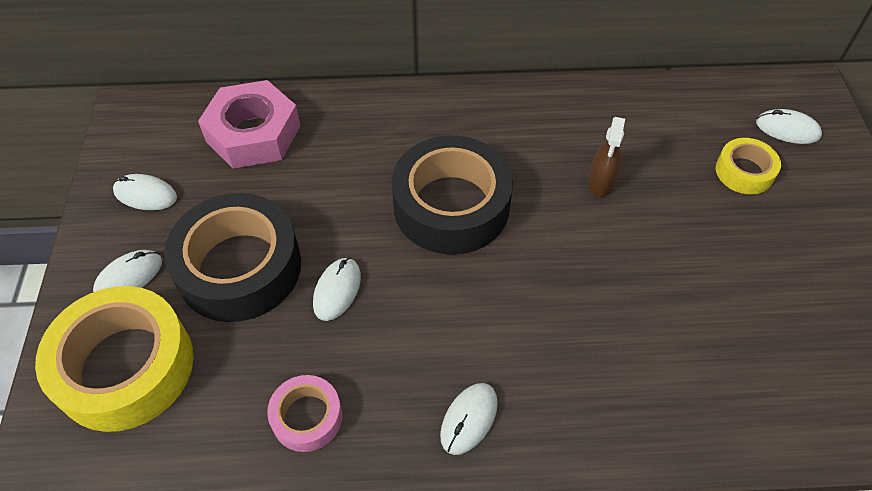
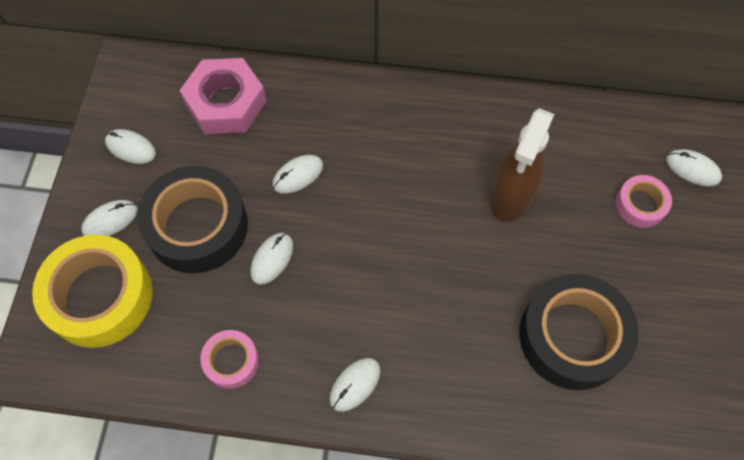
camera: 10 degrees right, 10 degrees up
black tape [392,135,513,255] -> black tape moved to [519,274,639,390]
brown spray bottle [588,117,625,197] -> brown spray bottle [490,108,555,221], size x1.82
yellow tape [716,138,781,195] -> pink tape [615,175,672,228]
none -> white mouse [273,155,323,194]

